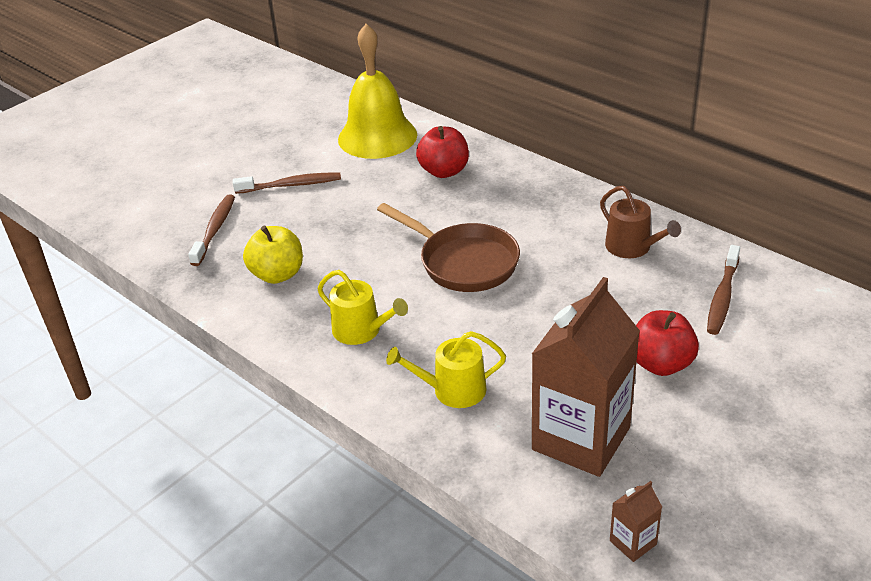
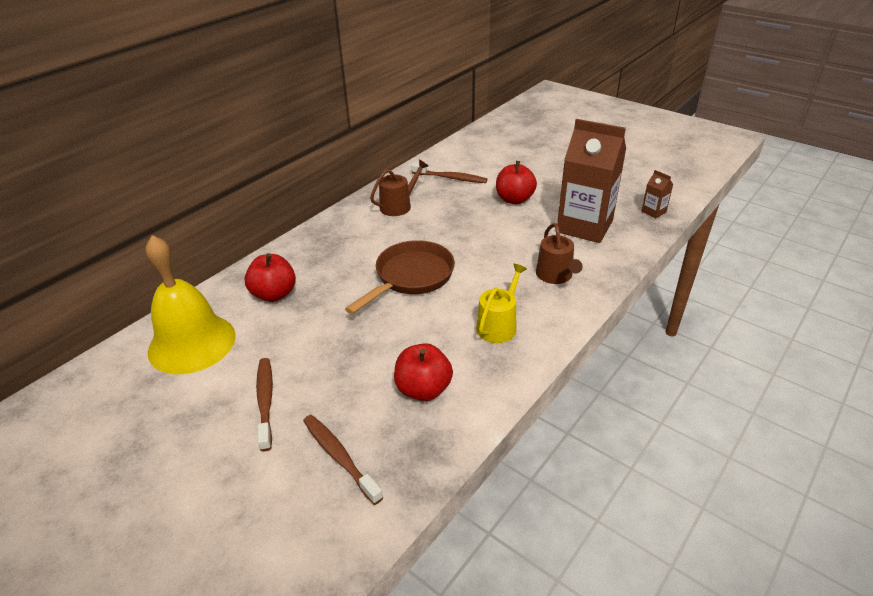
camera: 95 degrees left, 0 degrees up
brown toothbrush [188,195,235,266] -> brown toothbrush turned 45 degrees clockwise [303,415,383,505]
yellow apple [243,226,303,284] -> red apple [394,343,453,401]
yellow watering can [386,331,506,408] -> brown watering can [536,223,583,284]

